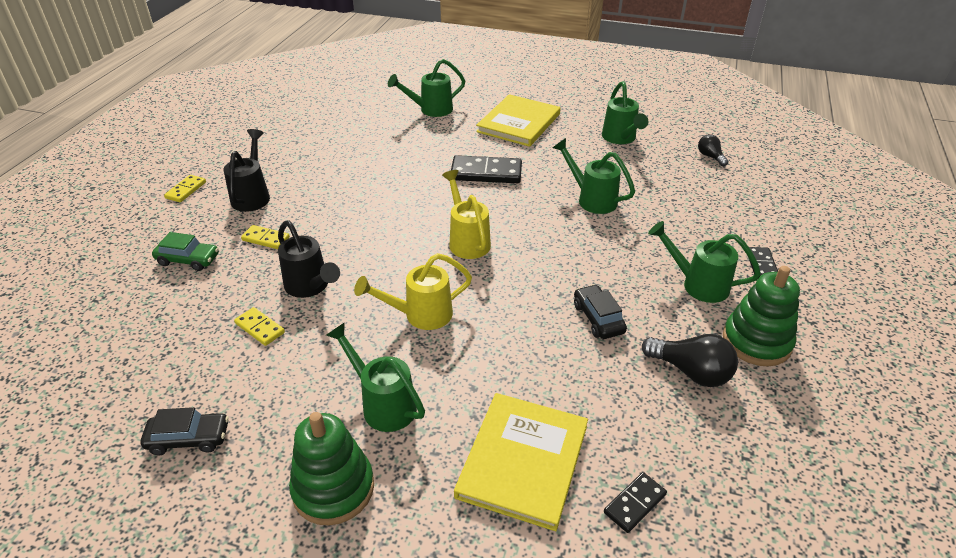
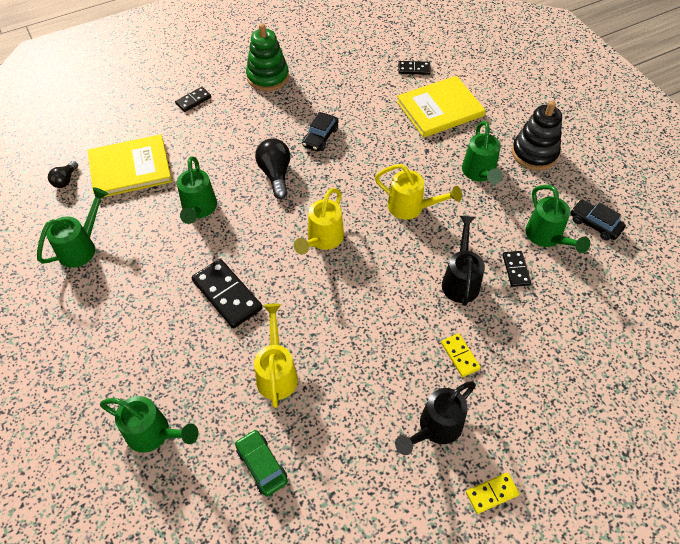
camera: 135 degrees left, 15 degrees up
green car [152,232,219,271] -> green car moved to [235,429,288,496]
yellow domino [234,307,285,346] -> black domino [502,251,531,287]
green stacking toy [289,412,374,525] -> black stacking toy [512,101,562,170]
yellow book [476,94,560,147] -> yellow book moved to [88,134,172,198]
black light bulb [642,334,738,387] -> black light bulb moved to [255,138,291,199]
green watering can [648,221,761,303] -> green watering can moved to [525,185,590,253]
none -> yellow watering can [254,304,298,408]

